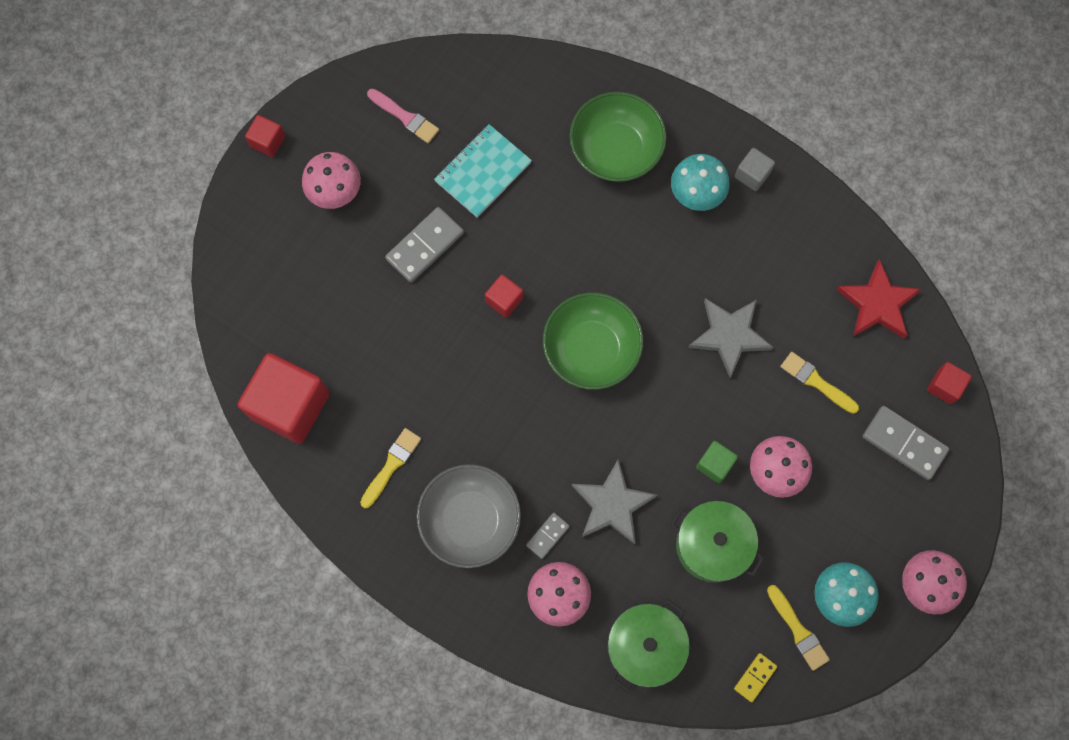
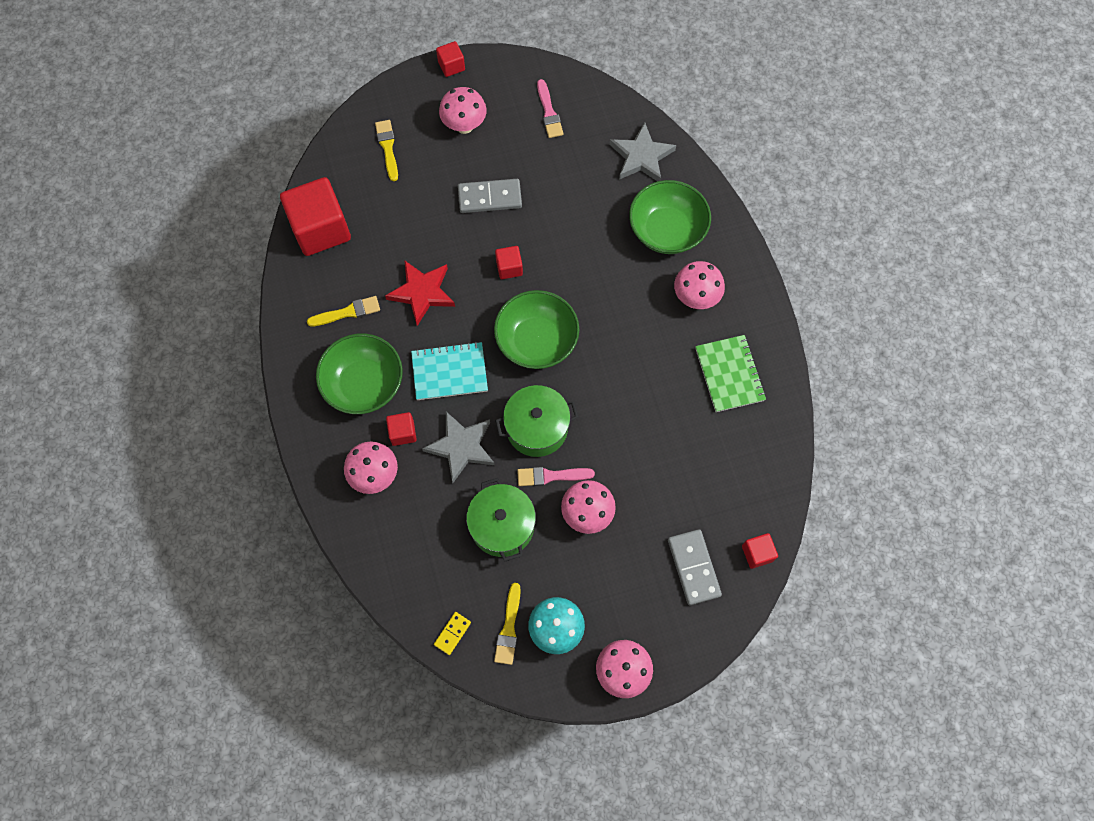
camera: 40 degrees right, 5 degrees down
grey bowl [416,464,521,568] -> green bowl [316,333,403,414]
turquoise notebook [434,124,532,218] -> turquoise notebook moved to [411,341,488,400]
grey domino [526,513,570,559] -> red cube [386,412,417,446]
green pot [608,599,690,693] -> green pot moved to [495,385,578,457]
turquoise mushroom [671,154,730,211] -> pink mushroom [674,261,725,309]
grey star [688,298,773,378] -> grey star moved to [610,122,676,181]
green cube [696,441,738,483] -> pink brush [517,467,595,486]
yellow domino [734,653,777,702] -> yellow domino turned 45 degrees counterclockwise [434,612,471,655]
grey cube [735,148,775,191] -> none
yellow brush [780,352,859,414] -> yellow brush moved to [375,120,398,181]
red star [836,259,922,339] -> red star moved to [385,260,455,326]
none -> green notebook [695,335,766,412]

